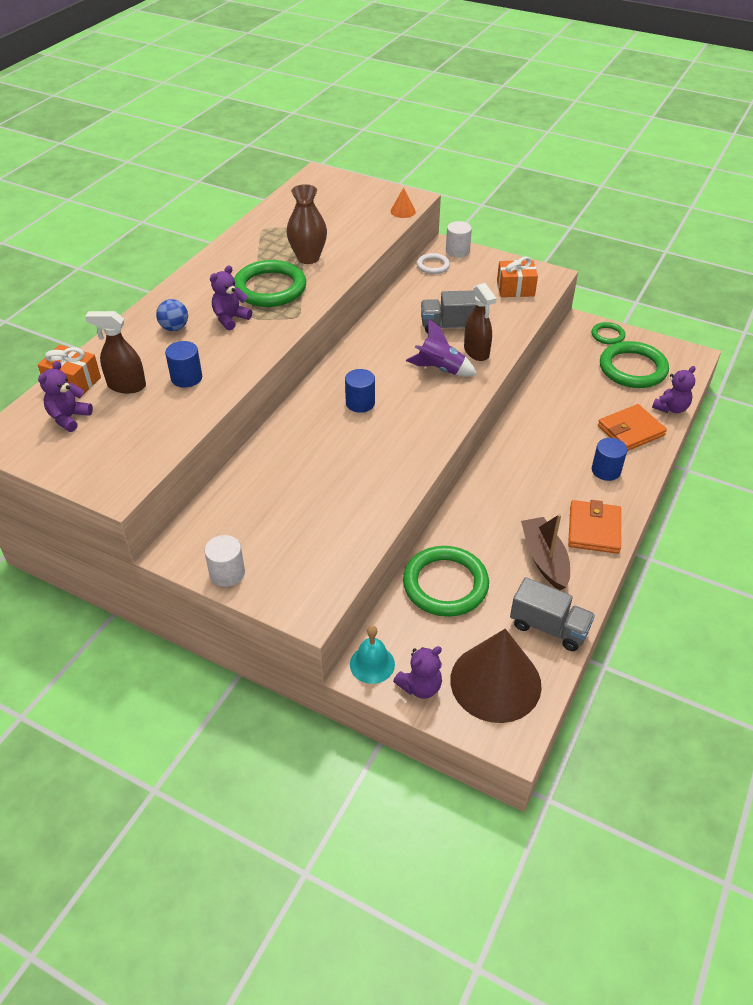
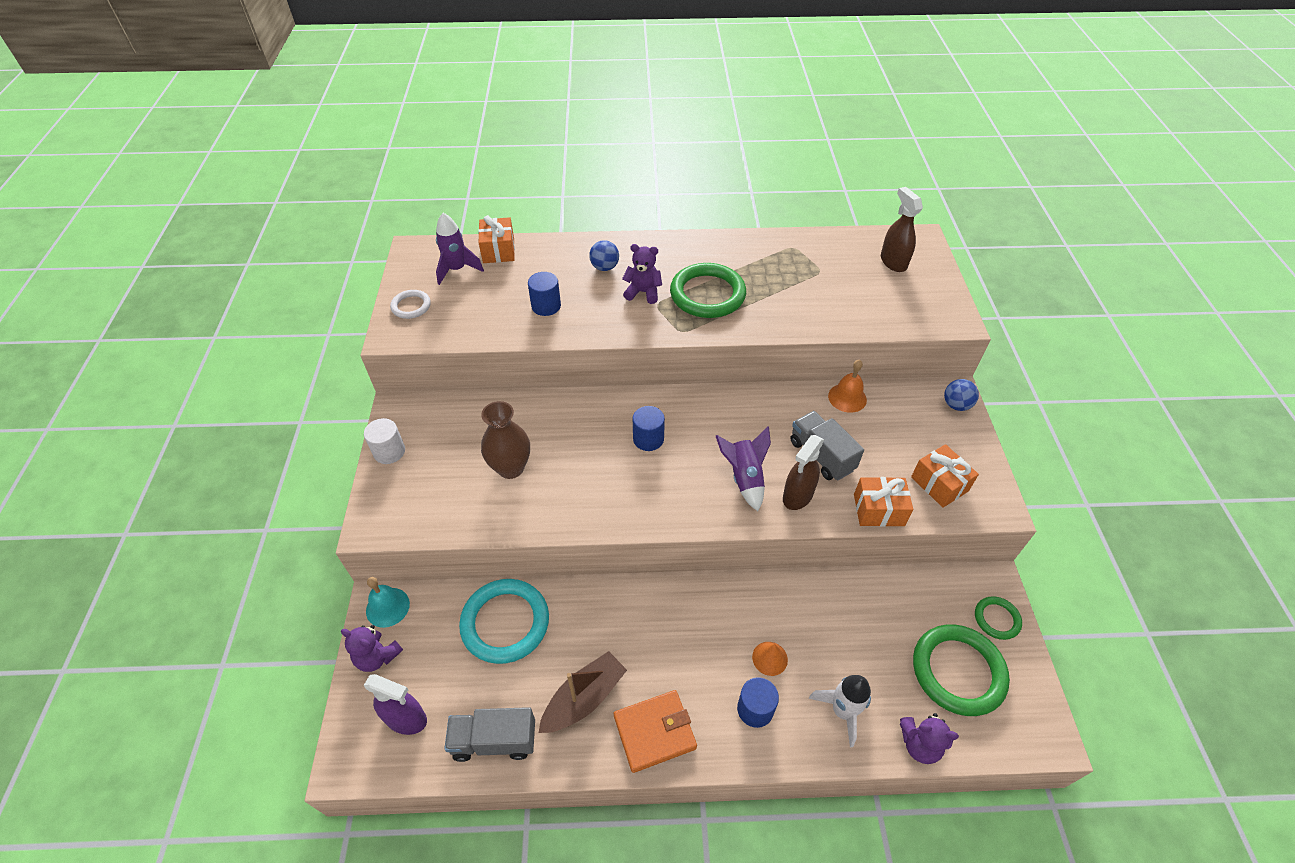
camera: 60 degrees right, 5 degrees up
purple teddy bear [38,361,93,432] -> purple rocket [436,213,484,285]
brown spray bottle [85,311,146,393] -> brown spray bottle moved to [881,187,923,272]
brown vase [287,184,327,264] -> brown vase moved to [481,401,530,479]
orange cone [390,187,416,218] -> orange cone moved to [752,642,788,676]
green ring [403,546,489,617] -> turquoise ring [459,579,549,664]
white ring [417,253,450,274] -> white ring moved to [390,290,431,319]
white cylinder [446,221,472,258] -> blue ball [944,379,979,411]
brown cone [450,629,542,723] -> purple spray bottle [364,674,427,735]
grey truck [510,577,595,651] -> grey truck turned 90 degrees clockwise [444,707,535,762]
orange wallet [598,404,667,451] -> white rocket [809,675,871,747]
none -> orange bell [828,360,867,413]
none -> orange gift [854,477,913,527]

